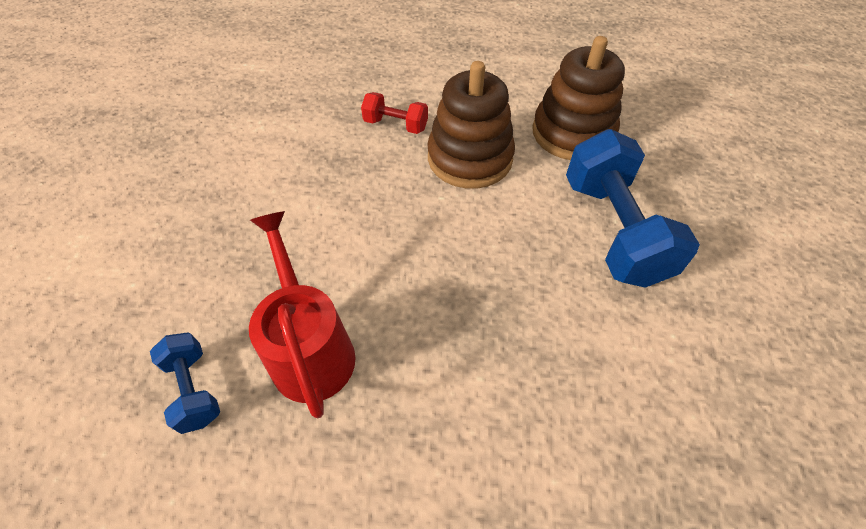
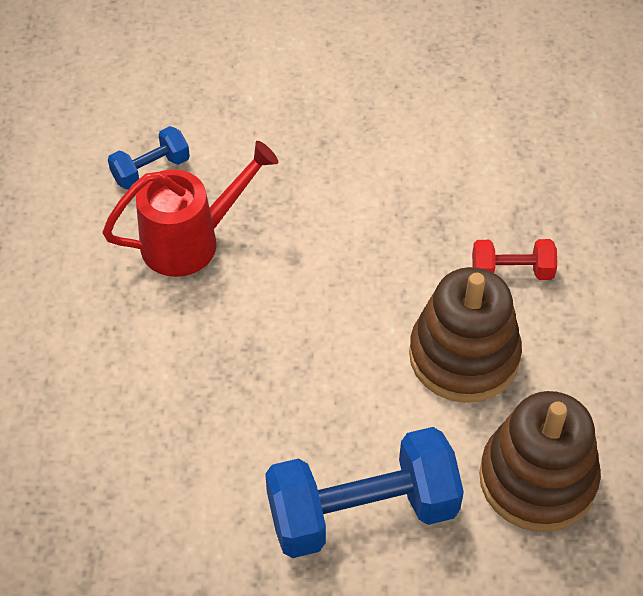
camera: 85 degrees right, 0 degrees up
red dumbbell [361,92,428,134] -> red dumbbell turned 75 degrees clockwise [472,239,557,280]

